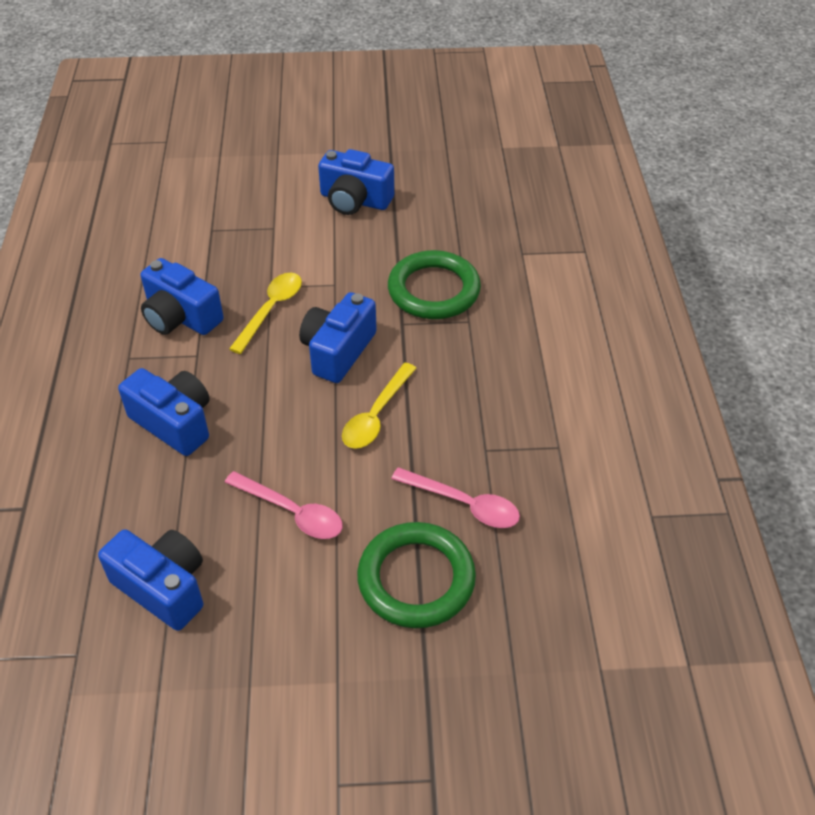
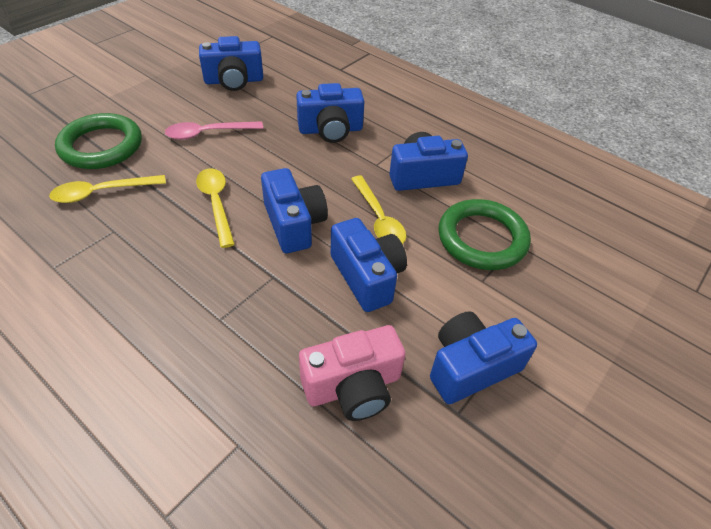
camera: 130 degrees right, 0 degrees up
green ring [388,250,481,319] -> green ring moved to [438,199,531,270]
pink spoon [391,467,520,528] -> yellow spoon [49,175,166,203]
none -> pink camera [299,325,406,421]
none -> blue camera [331,218,407,312]

